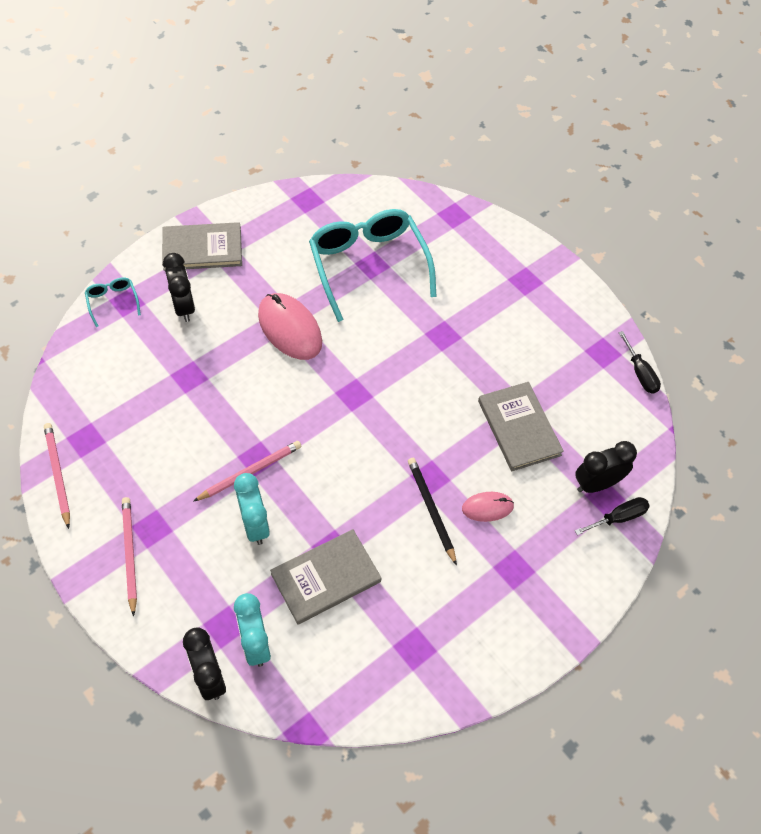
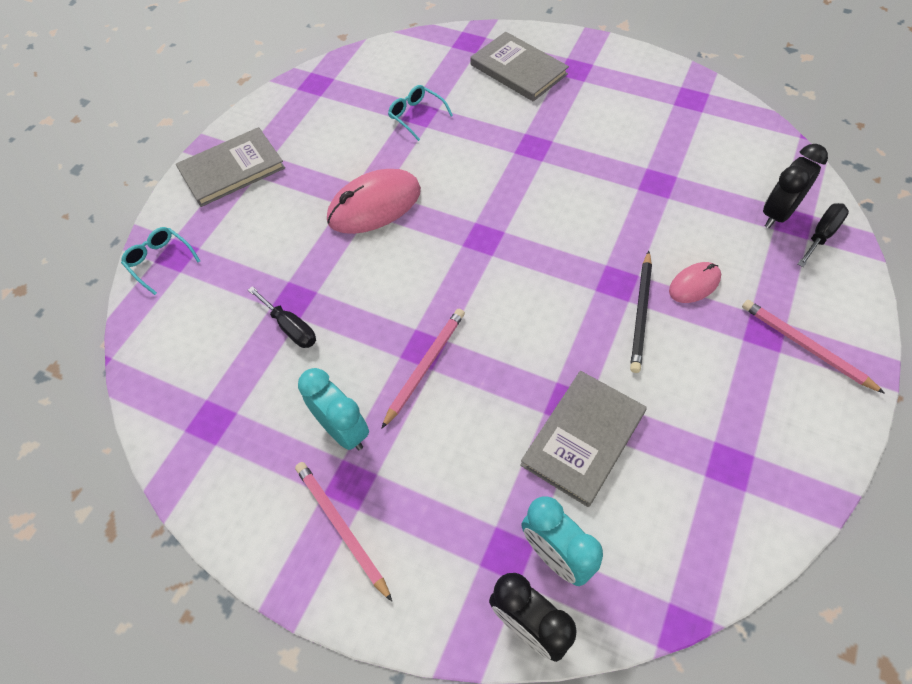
camera: 20 degrees left, 0 degrees up
pink pencil [44,423,70,529] -> pink pencil moved to [742,300,885,394]
black clock [163,253,195,322] -> none
turquoise clock [234,473,270,545] -> turquoise clock moved to [298,368,369,450]
pink mouse [258,293,322,360] -> pink mouse turned 60 degrees counterclockwise [327,169,421,234]
turquoise glasses [309,209,437,322] -> turquoise glasses [388,85,453,141], size x0.42
black pencil [408,458,457,566] -> black pencil turned 120 degrees counterclockwise [630,251,652,373]
grey book [478,382,564,471] -> grey book moved to [470,32,569,102]
black screwdriver [618,331,661,393] -> black screwdriver moved to [248,286,316,348]

